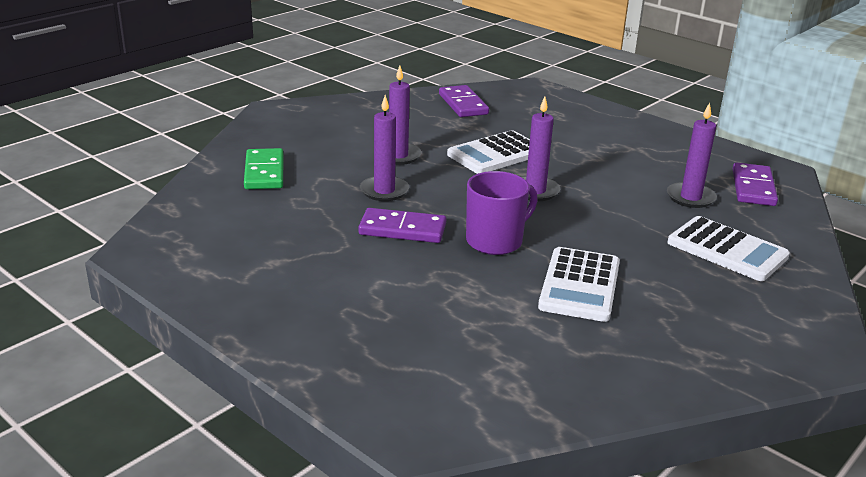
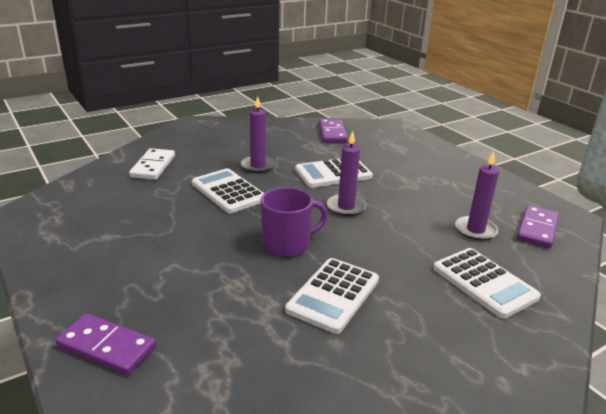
camera: 15 degrees right, 0 degrees up
green domino [244,148,283,189] -> white domino [129,148,175,180]
purple domino [358,208,446,243] -> purple domino moved to [56,313,156,375]
purple candle [360,95,409,201] -> white calculator [192,168,264,213]

